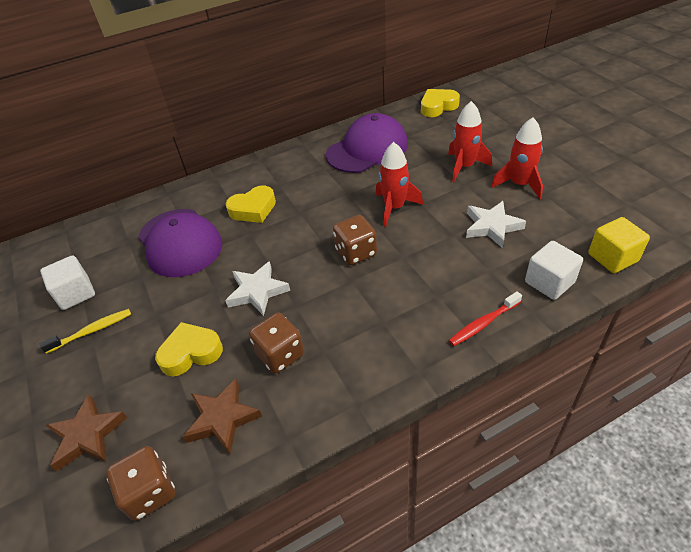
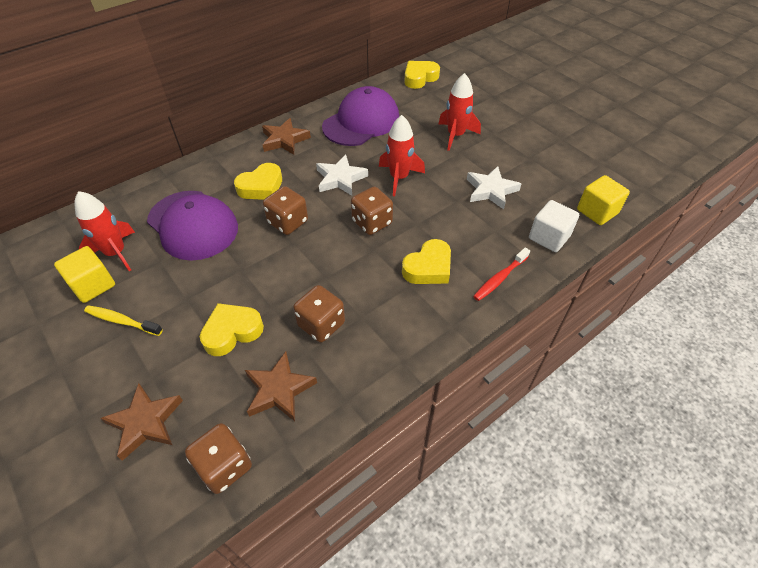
camera: 15 degrees left, 5 degrees up
white cube [40,255,95,310] -> yellow cube [54,246,115,303]
yellow toothbrush [40,309,131,354] -> yellow toothbrush turned 120 degrees counterclockwise [84,305,163,336]
white star [225,261,290,316] -> white star moved to [316,154,368,196]
red rocket [491,117,543,199] -> red rocket moved to [74,191,135,271]
none -> brown star [262,118,311,155]
none -> brown dice [263,186,308,235]
none -> yellow heart [402,239,451,284]

